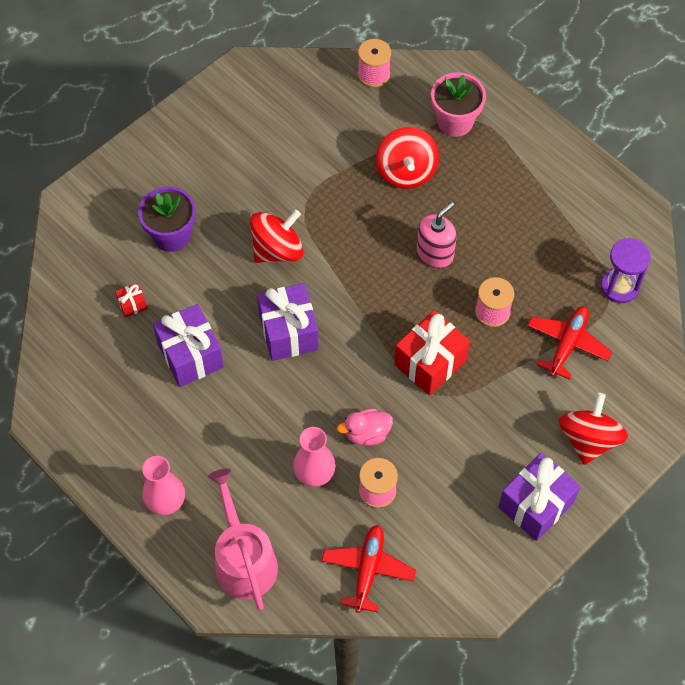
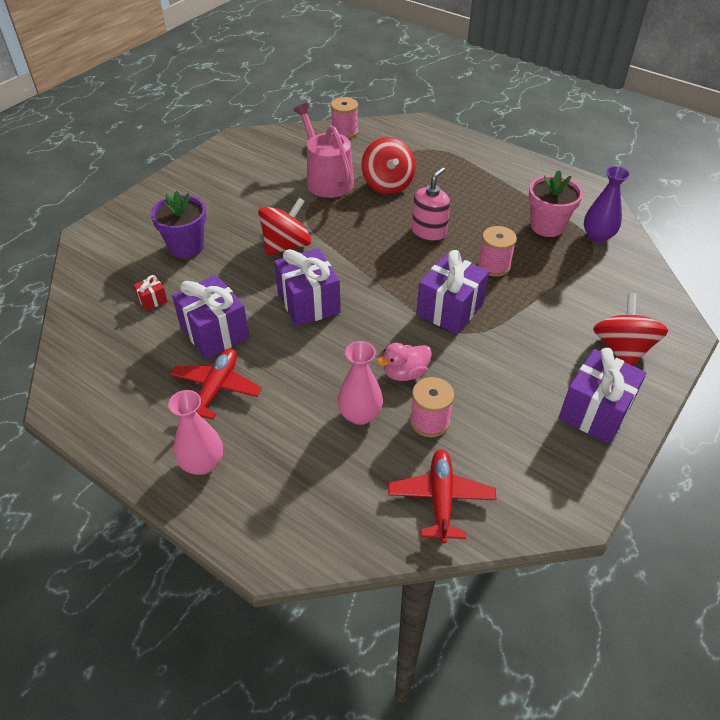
camera: 10 degrees left, 15 degrees down
pink watering can [208,469,278,611] -> pink watering can moved to [294,103,354,198]
red gift [394,310,470,395] -> purple gift [416,250,489,334]
pink flower pot [431,72,486,137] -> pink flower pot moved to [529,170,583,237]
red plane [527,306,612,379] -> red plane moved to [170,348,262,420]
purple hourglass [601,238,651,303] -> purple vase [584,166,630,243]

